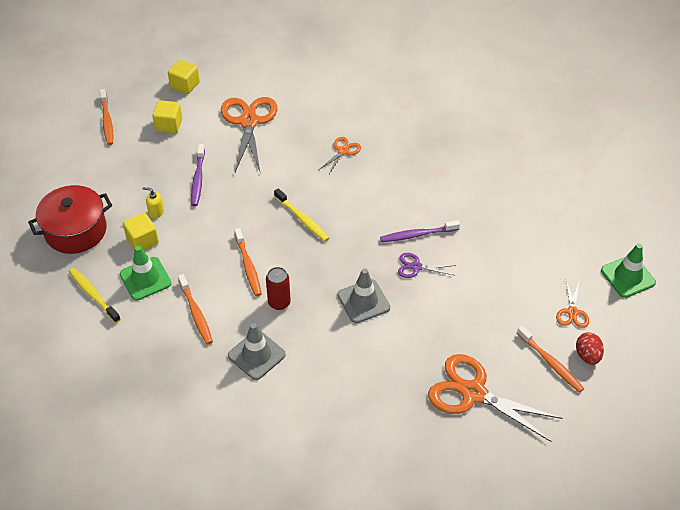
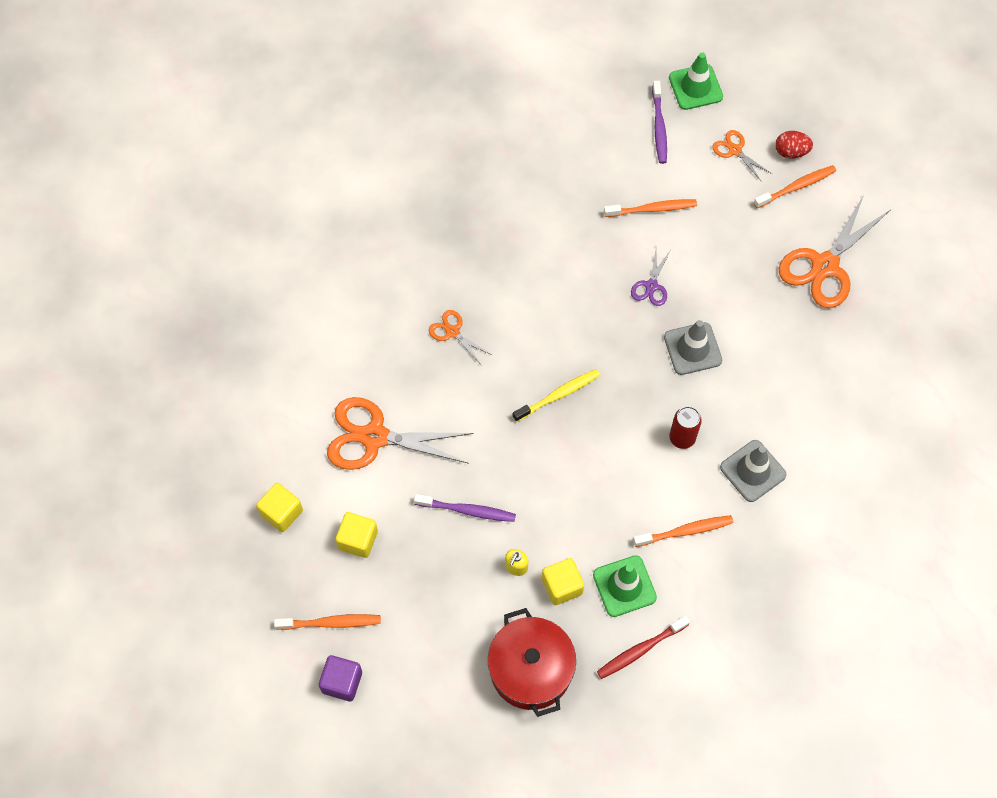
camera: 80 degrees left, 15 degrees up
yellow toothbrush [69,268,121,323] -> red toothbrush [597,616,690,679]
orange toothbrush [234,228,262,296] -> orange toothbrush moved to [604,199,697,217]
purple toothbrush [380,220,460,242] -> purple toothbrush moved to [652,81,667,164]
orange scissors [556,280,589,328] -> orange scissors turned 150 degrees counterclockwise [712,130,772,182]
none -> purple cube [319,655,362,701]

